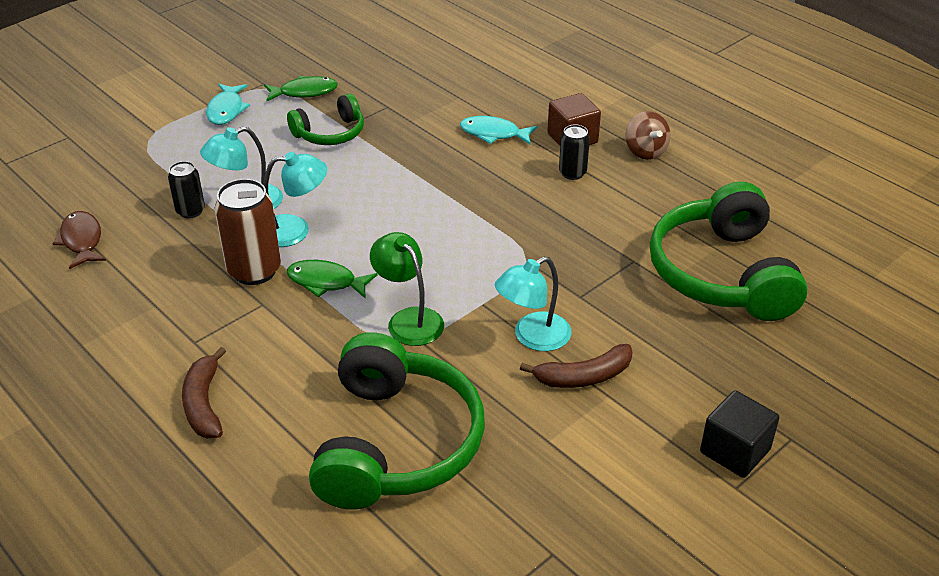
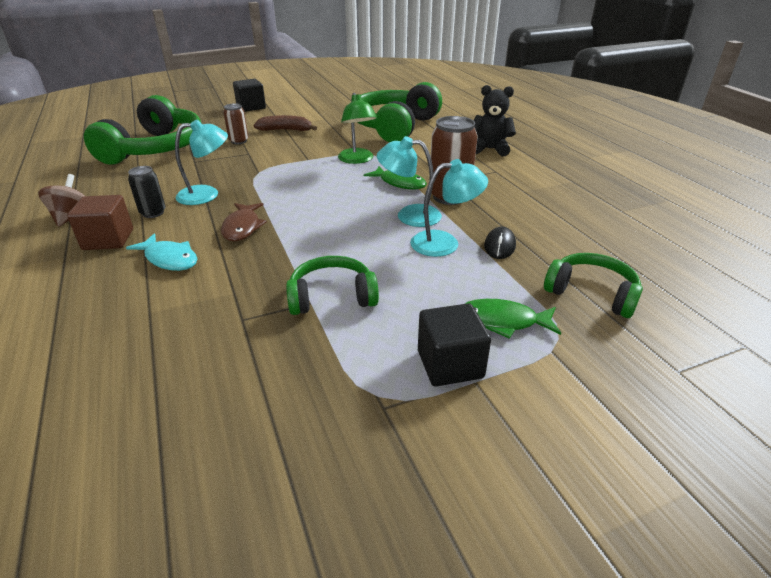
camera: 160 degrees left, 5 degrees down
brown fish [53,211,106,269] -> brown fish moved to [221,203,267,241]
black can [168,161,205,218] -> black mouse [484,227,516,259]
brown banana [182,347,226,438] -> black teddy bear [474,85,516,156]
turquoise fish [206,84,250,125] -> black cube [418,303,491,386]
green fish [264,76,338,101] -> green fish moved to [465,299,561,339]
turquoise lamp [495,257,572,351] -> turquoise lamp moved to [175,119,228,205]
none -> brown can [223,103,248,144]
none -> green headphones [544,253,643,318]

